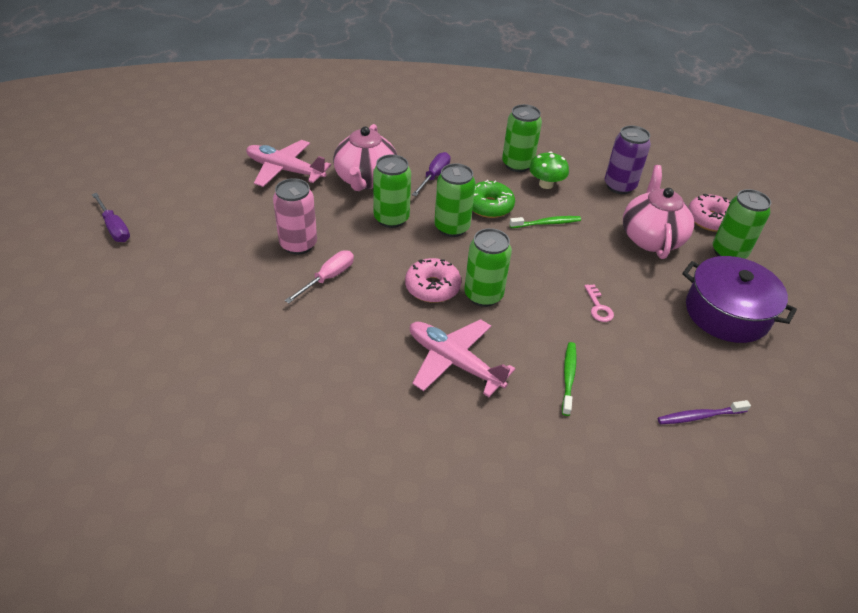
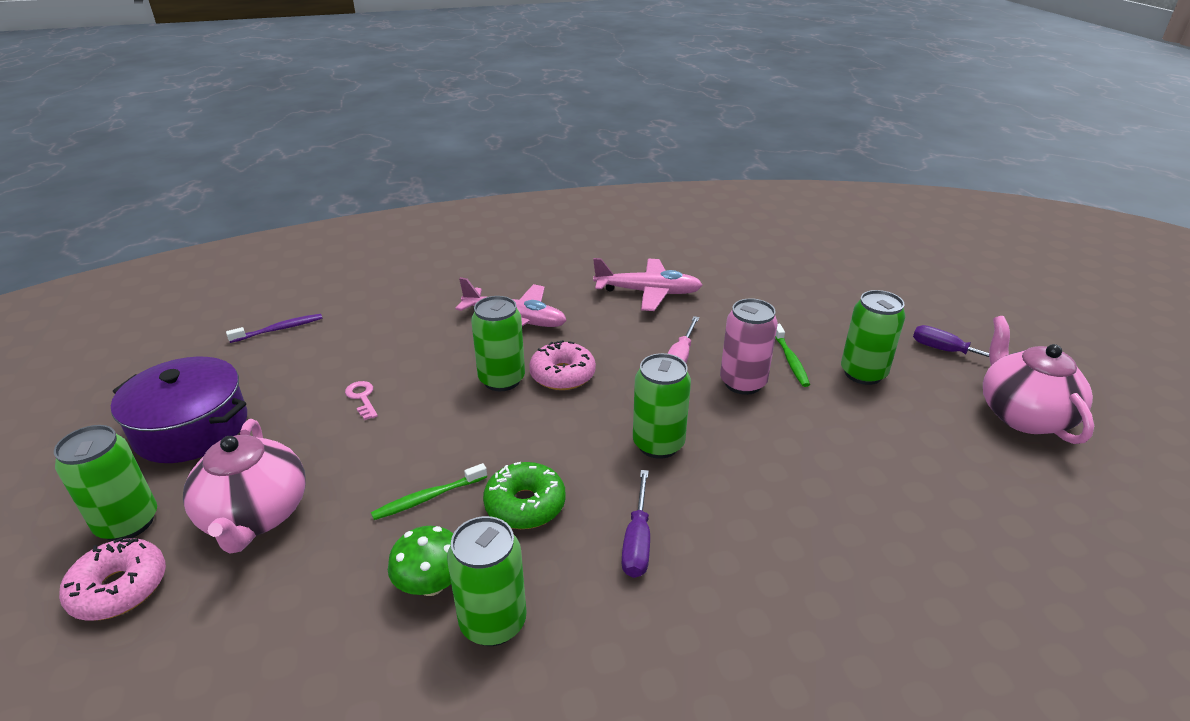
camera: 165 degrees right, 10 degrees down
pink plane [246,140,331,187] -> pink plane moved to [593,258,703,311]
pink teapot [333,124,397,191] -> pink teapot moved to [983,316,1094,444]
green can [434,163,475,237] -> green can moved to [841,290,905,385]
green toothbrush [562,342,576,416] -> green toothbrush moved to [775,324,810,387]
purple can [605,125,651,194] -> none

